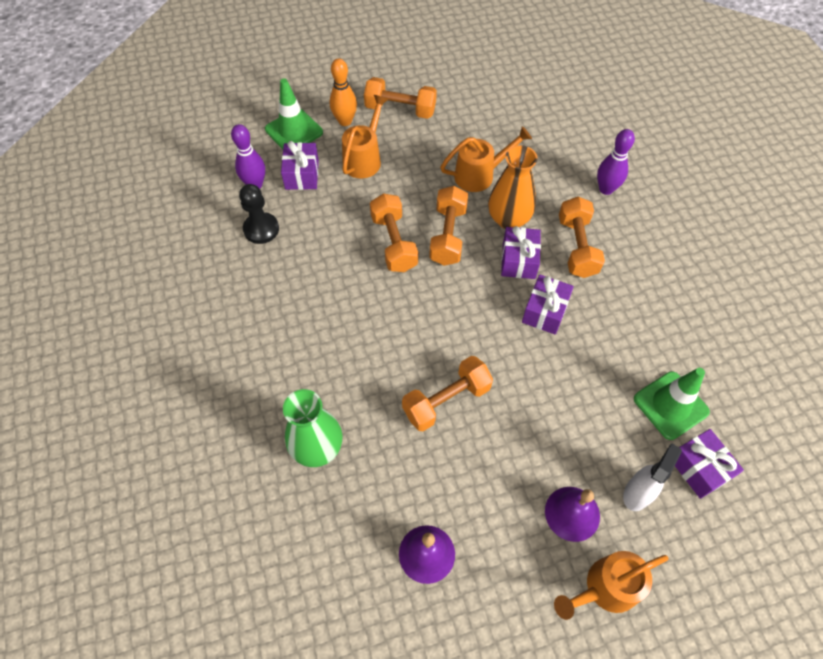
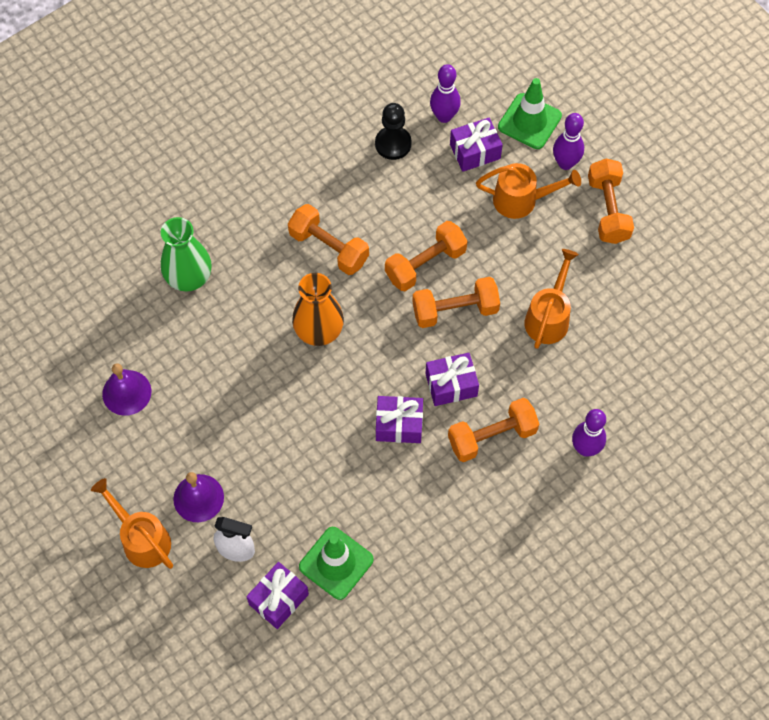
camera: 70 degrees right, 5 degrees up
orange bowling pin [330,58,357,126] -> purple bowling pin [553,113,584,170]
orange dumbbell [402,356,493,431] -> orange dumbbell moved to [288,204,369,275]
orange watering can [440,126,532,192] -> orange watering can turned 120 degrees counterclockwise [524,249,579,349]
orange vase [488,145,538,229] -> orange vase moved to [292,273,344,346]

